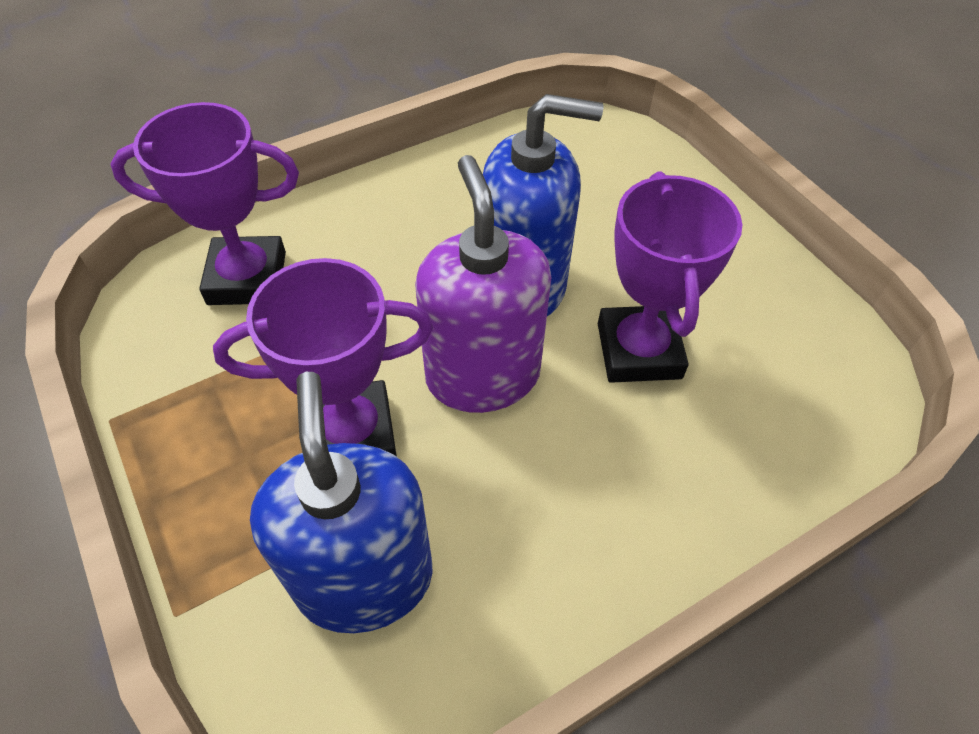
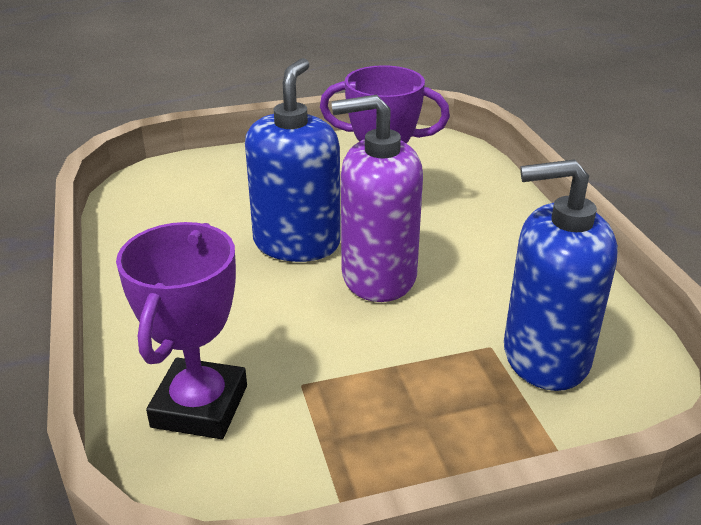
camera: 75 degrees left, 20 degrees down
purple trophy [213,258,433,457] -> none

